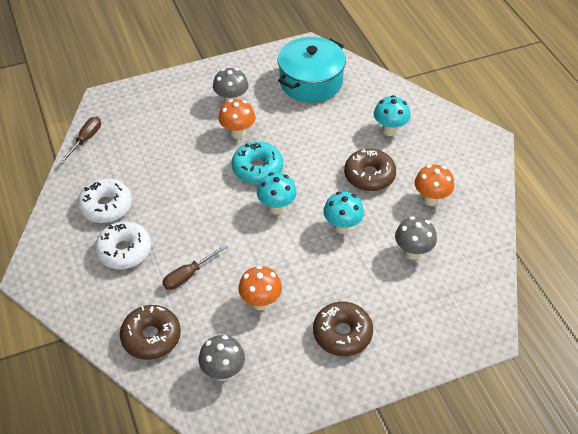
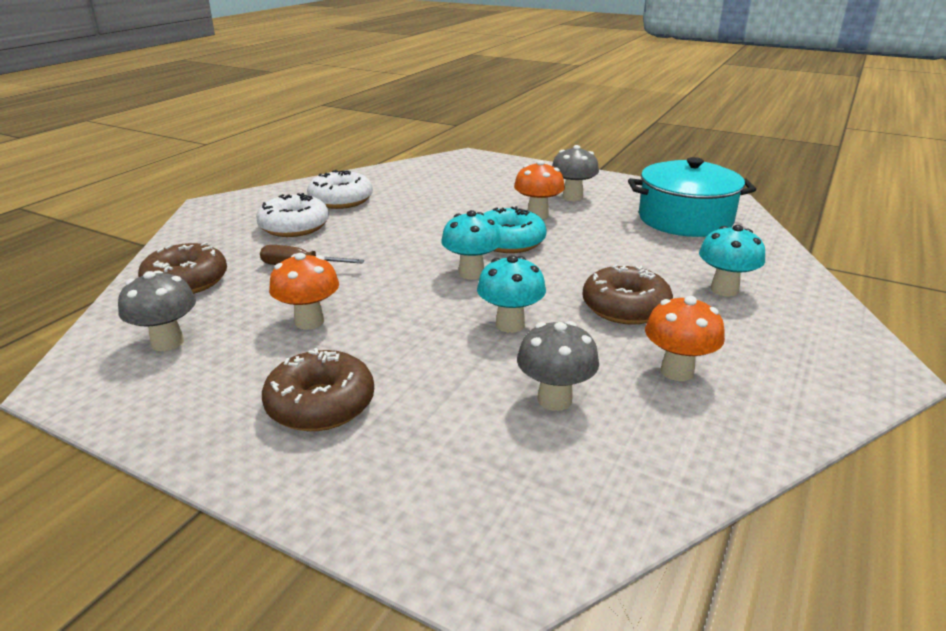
camera: 50 degrees right, 20 degrees down
brown screwdriver [59,117,101,164] -> none

